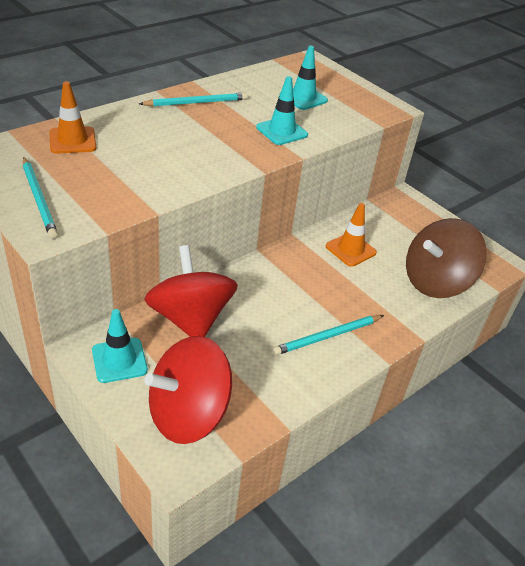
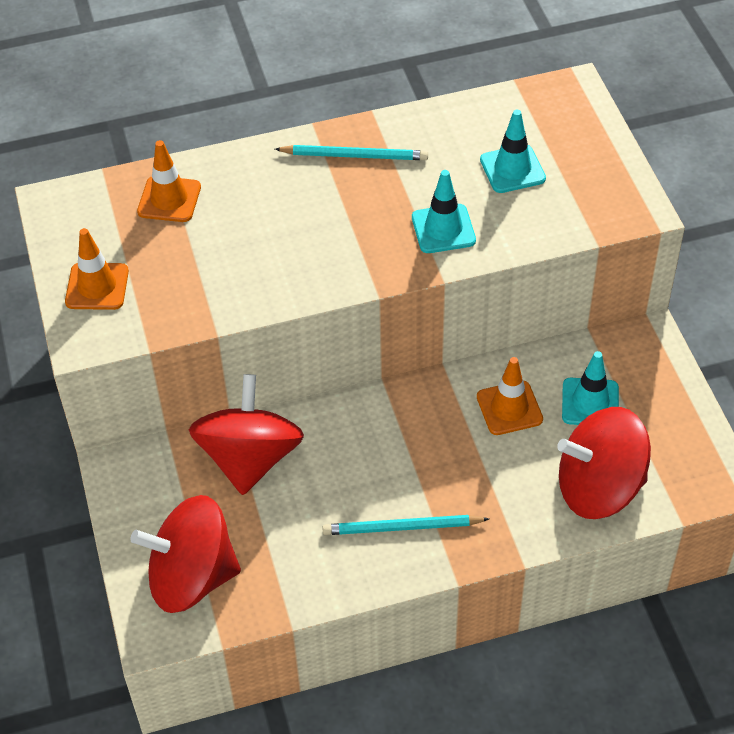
camera: 30 degrees right, 10 degrees up
turquoise pencil [23,157,58,239] -> orange traffic cone [65,228,129,310]
turquoise traffic cone [92,309,148,383] -> turquoise traffic cone moved to [562,351,619,425]
brown spinning top [406,218,487,298] -> red spinning top [557,407,651,519]

